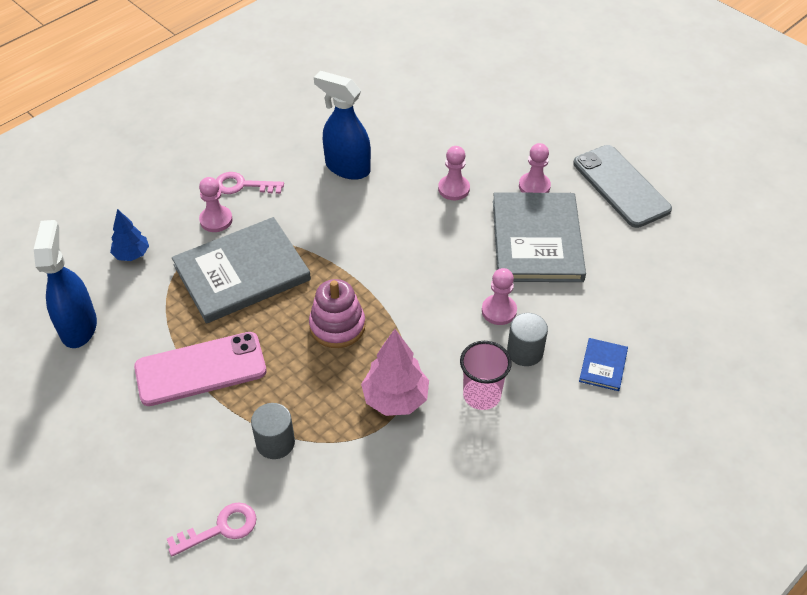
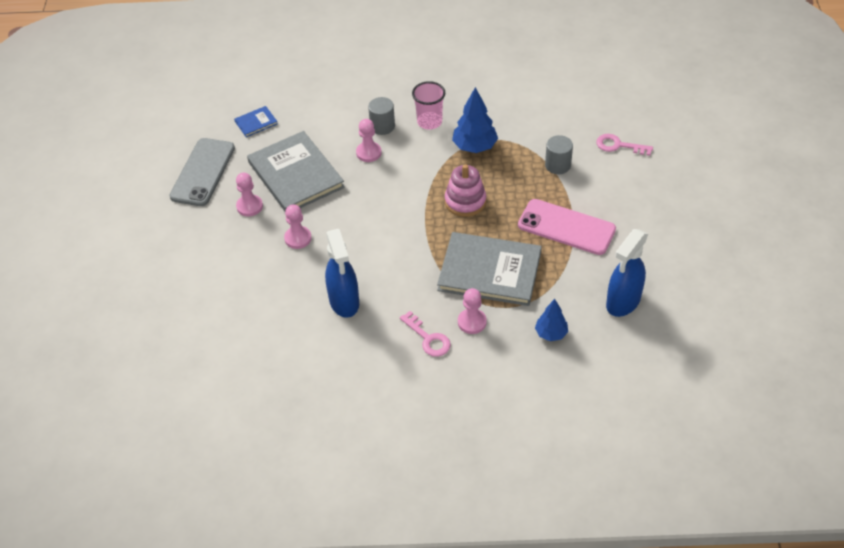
camera: 135 degrees left, 0 degrees up
pink tree [361,329,429,416] -> blue tree [452,87,498,153]
grey book [493,192,586,282] -> grey book turned 75 degrees counterclockwise [247,131,345,211]
blue book [579,338,628,391] -> blue book moved to [234,106,278,137]

